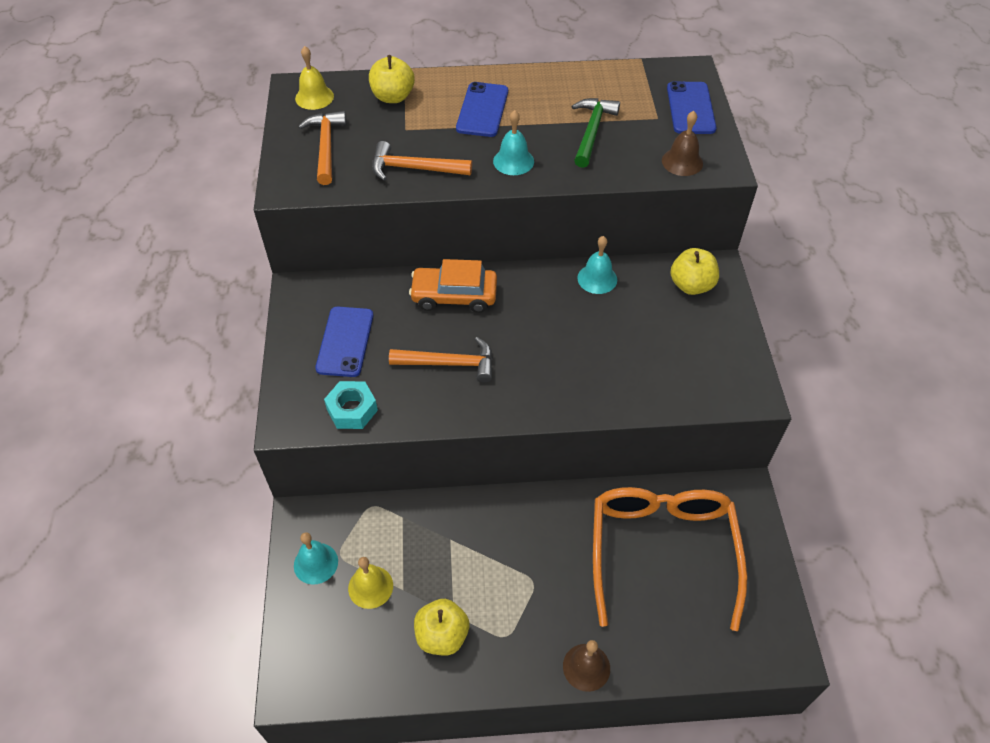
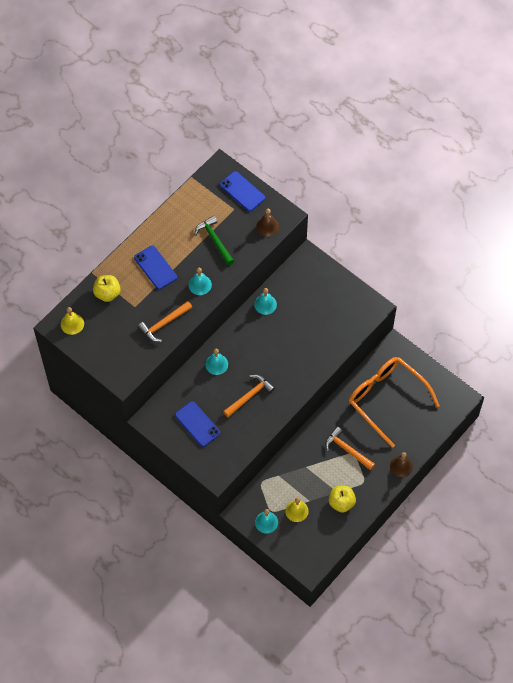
camera: 45 degrees left, 10 degrees up
orange hammer [298,111,347,185] -> orange hammer moved to [325,426,375,470]
turquoise nut [324,381,378,429] -> none
orange car [409,259,497,313] -> turquoise bell [205,349,228,375]
yellow apple [670,248,719,295] -> none

